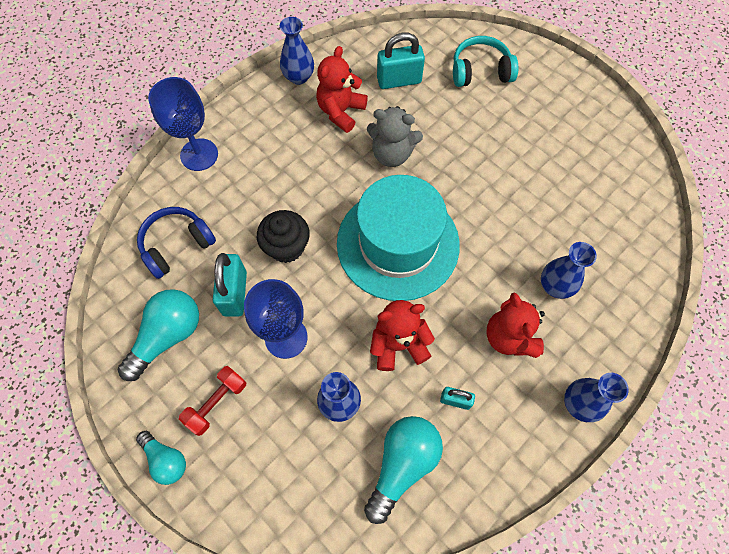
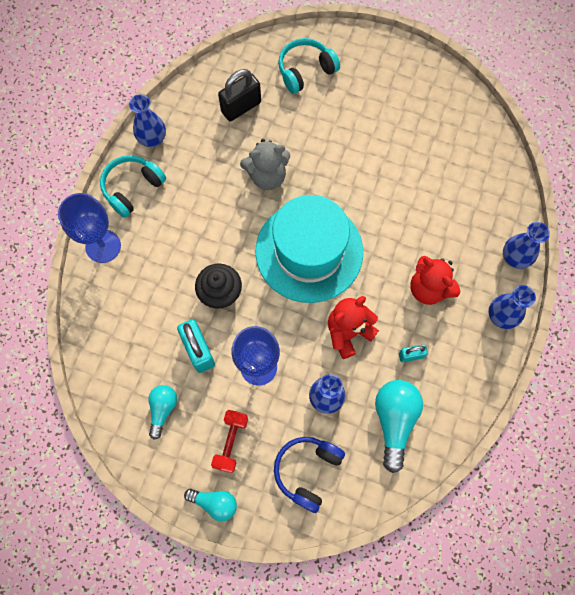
camera: 25 degrees left, 5 degrees up
turquoise light bulb [118,289,199,381] -> turquoise light bulb [148,385,177,440], size x0.60
blue headphones [137,207,216,279] -> blue headphones moved to [274,437,345,513]
red teddy bear [316,46,368,133] -> none
turquoise padlock [377,33,425,89] -> black padlock [218,69,261,121]
blue vase [541,242,597,299] -> blue vase moved to [503,222,550,269]
none -> turquoise headphones [100,155,166,218]

